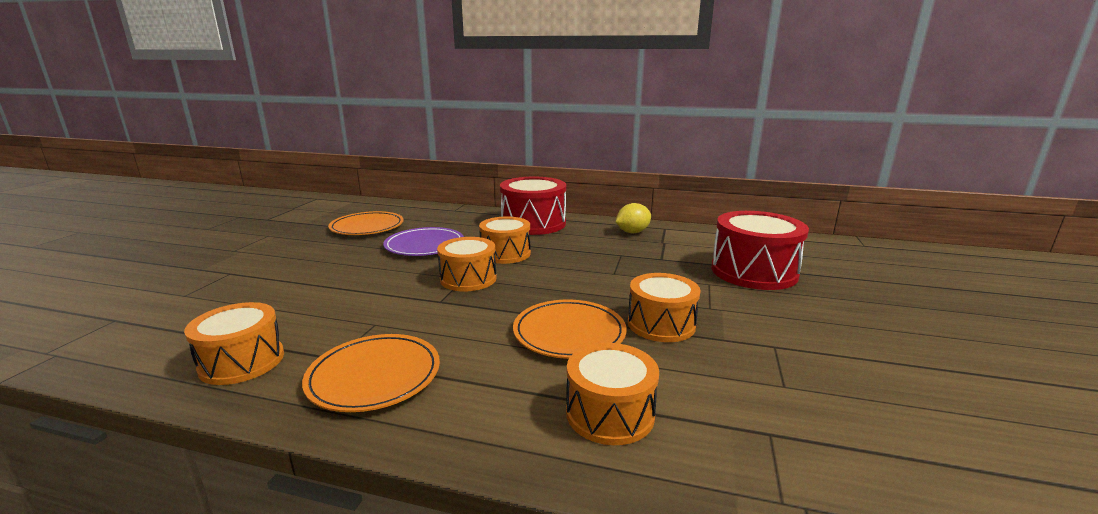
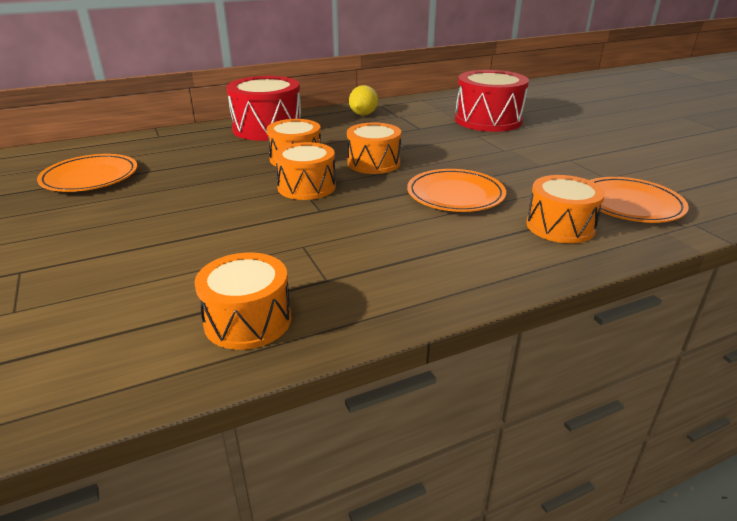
camera: 40 degrees left, 10 degrees up
orange plate [302,334,440,412] -> orange plate moved to [590,177,689,223]
purple plate [383,227,464,256] -> none
orange drum [628,273,701,342] -> orange drum moved to [347,123,401,174]

